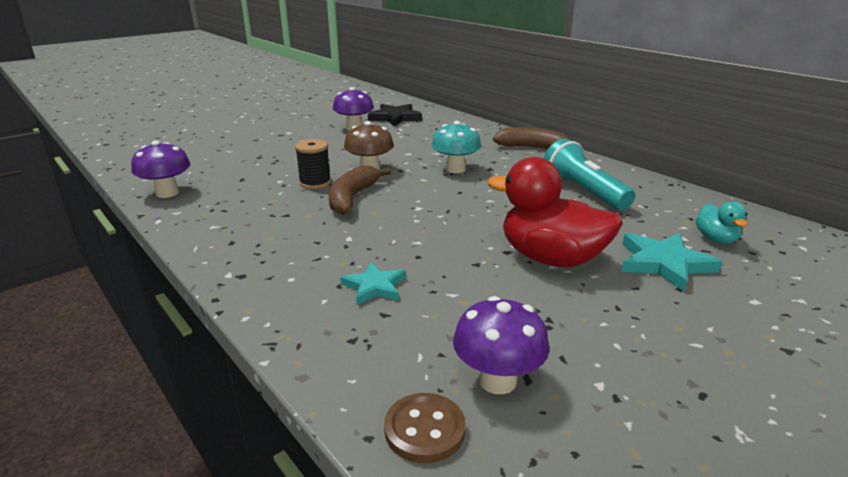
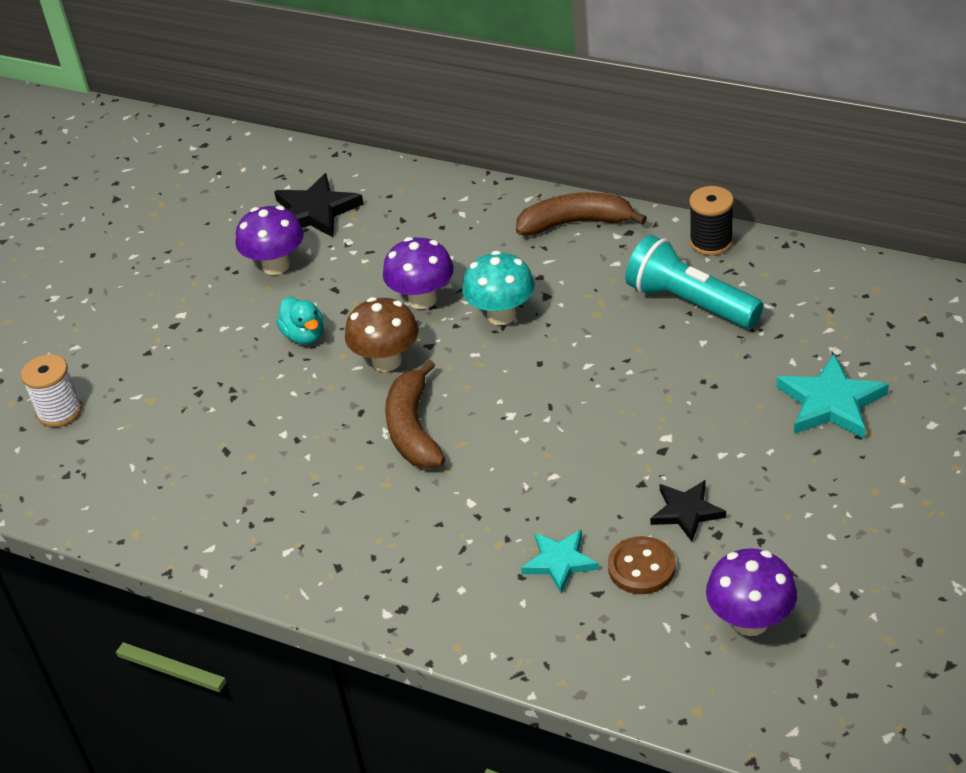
camera: 20 degrees left, 15 degrees up
purple mushroom [131,140,190,198] -> purple mushroom moved to [383,237,454,309]
black spool [295,139,331,189] -> black spool moved to [689,186,734,256]
brown button [384,393,466,463] -> brown button moved to [608,536,676,594]
red duck [487,157,623,267] -> none
turquoise duck [695,201,748,244] -> turquoise duck moved to [276,297,323,344]
none -> white spool [21,354,82,427]
none -> black star [650,480,726,542]

